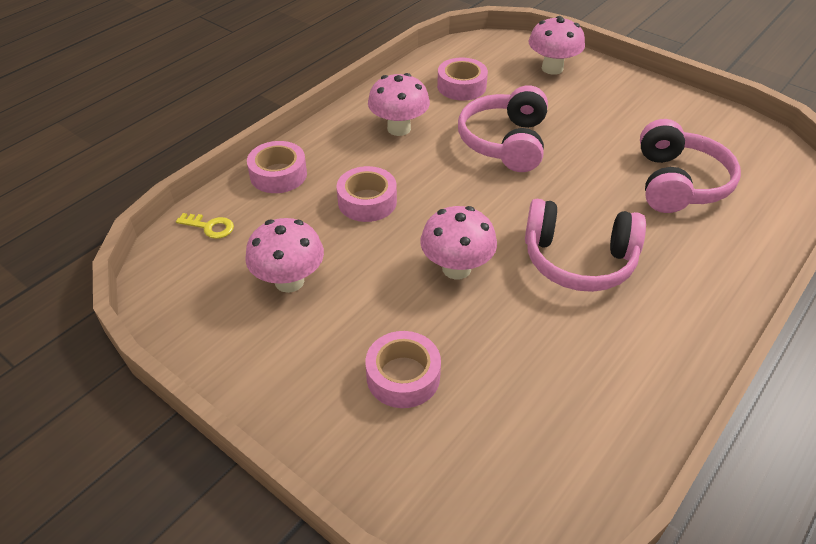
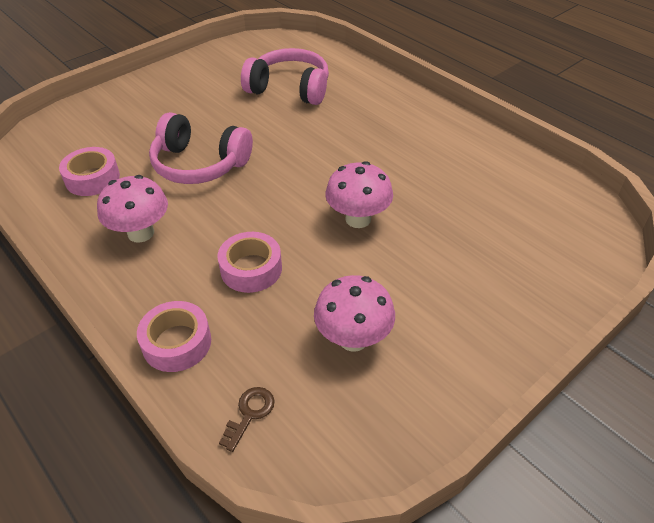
camera: 80 degrees left, 0 degrees up
yellow key [176,213,234,239] -> brown key [219,387,275,452]
pink tape [365,331,441,408] -> none
pink headphones [525,199,646,292] -> none
pink mushroom [529,16,585,75] -> none

